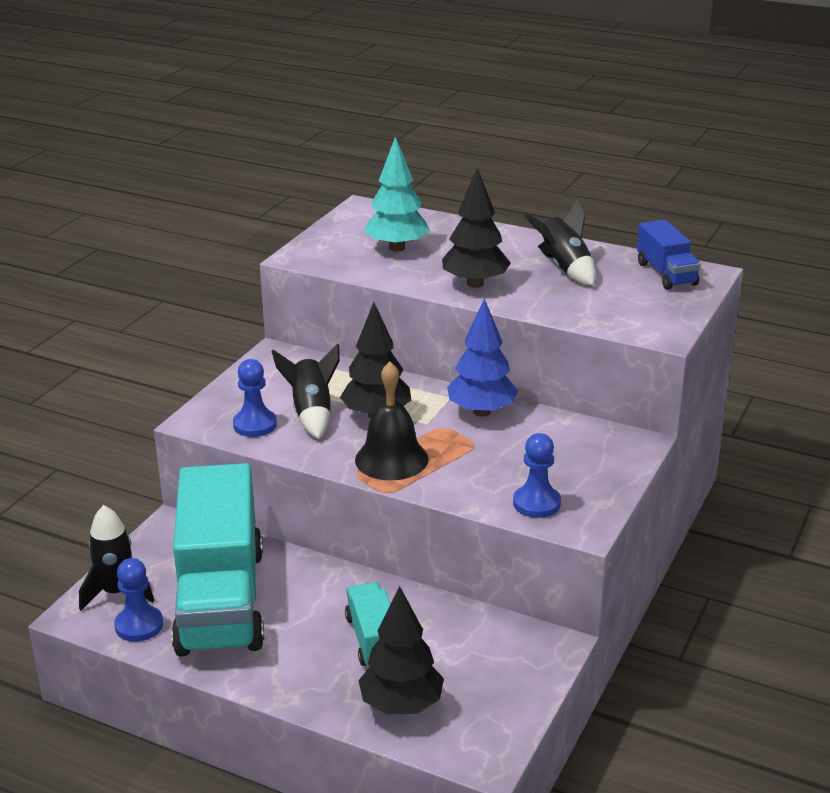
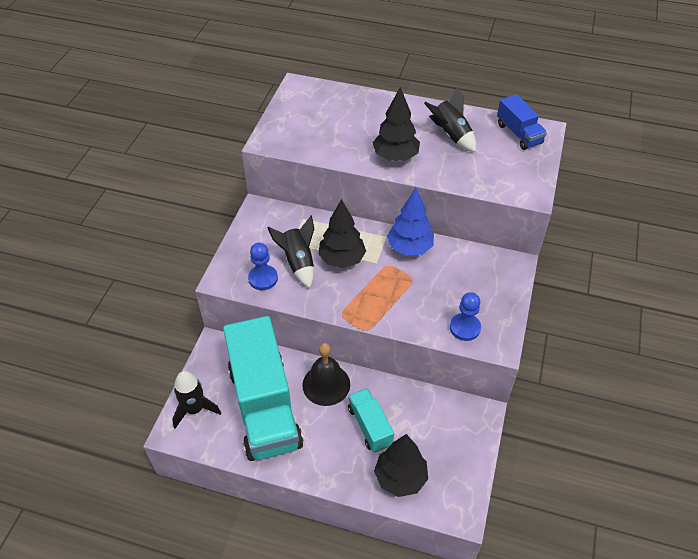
camera: 10 degrees left, 20 degrees up
blue pawn [114,558,163,642] -> none
black bell [355,362,428,481] -> black bell moved to [303,343,350,406]
turquoise tree [364,136,429,252] -> none

